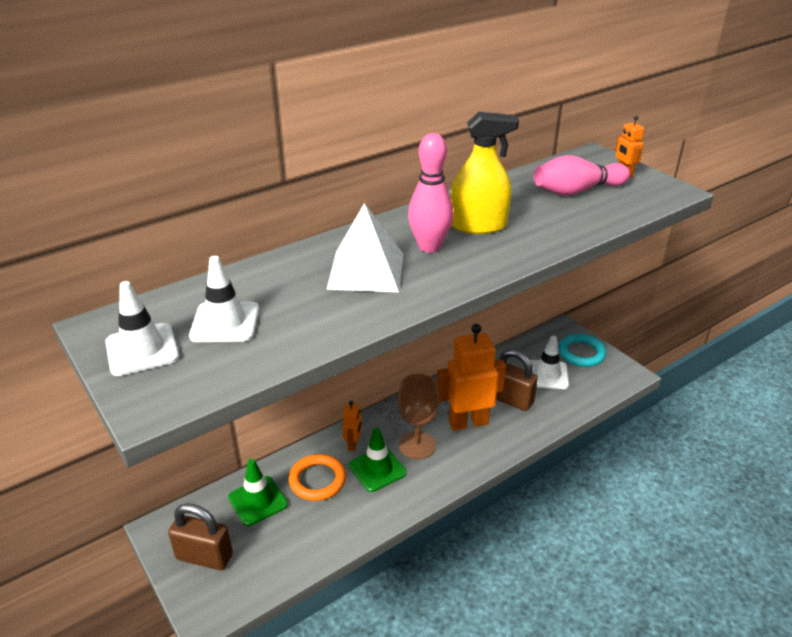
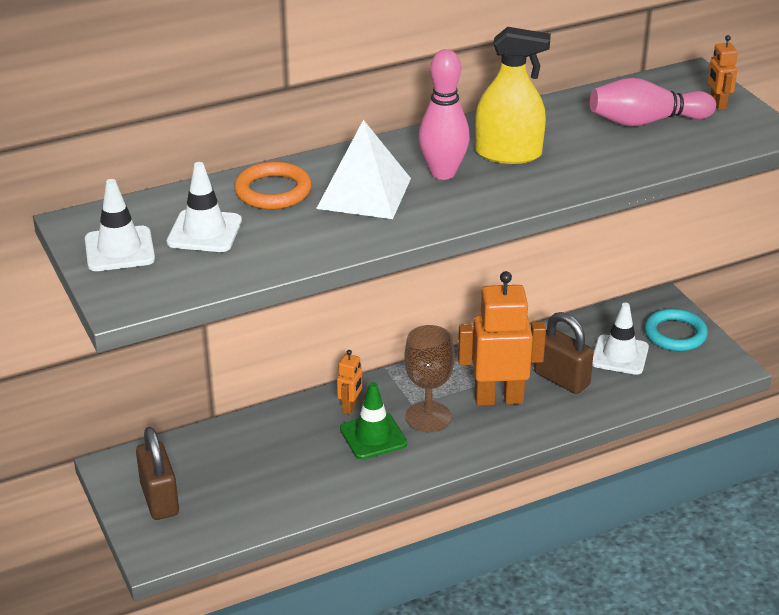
camera: 10 degrees right, 0 degrees up
brown padlock [168,503,233,570] -> brown padlock turned 45 degrees clockwise [136,427,179,520]
green traffic cone [228,459,288,526] -> none
orange ring [289,454,346,501] -> orange ring moved to [234,162,312,209]

